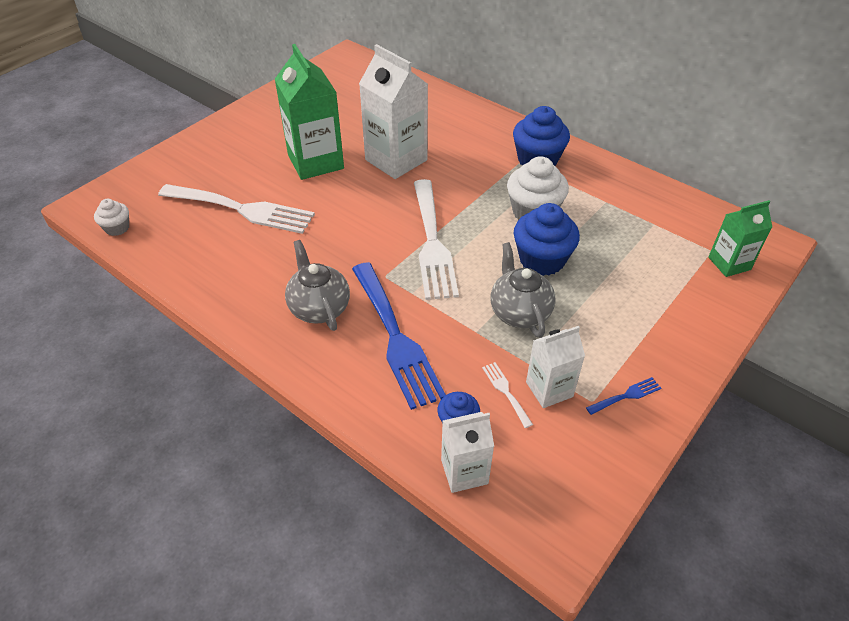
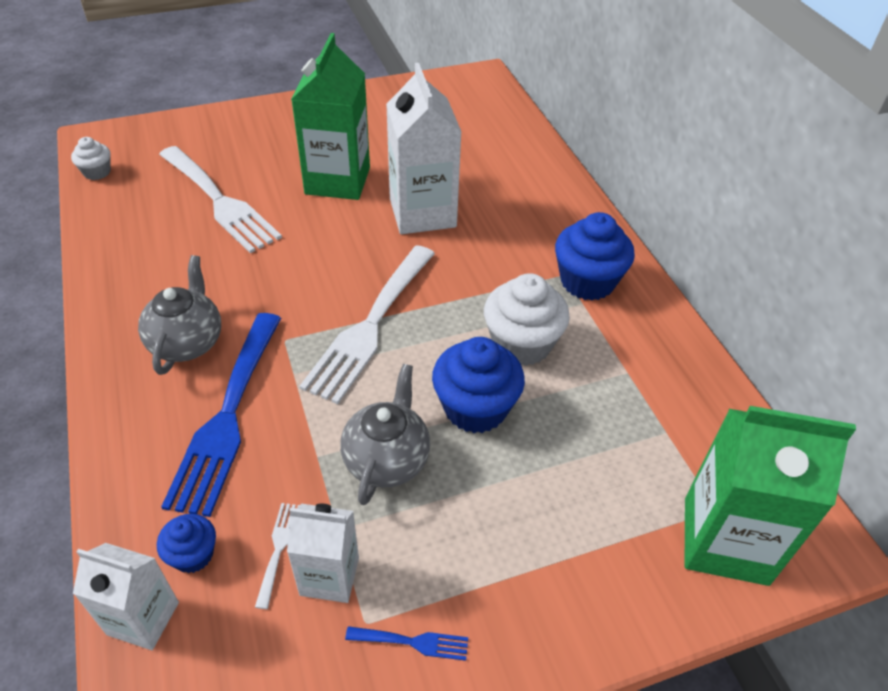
camera: 30 degrees right, 0 degrees up
green carton [708,200,772,277] -> green carton [685,406,856,586], size x1.73

